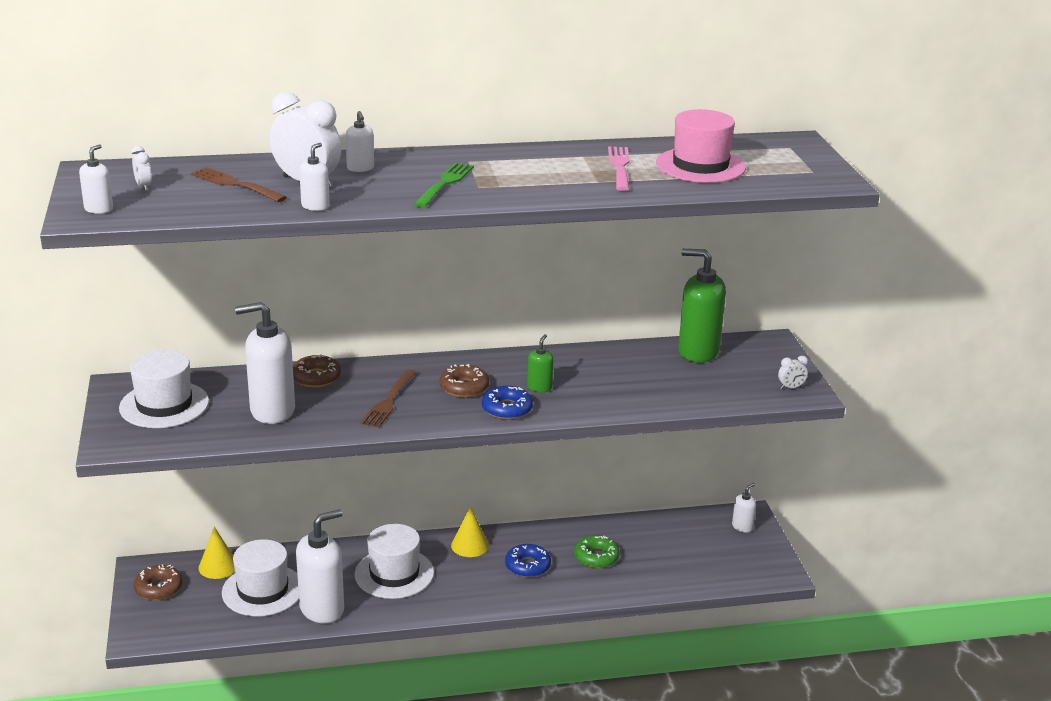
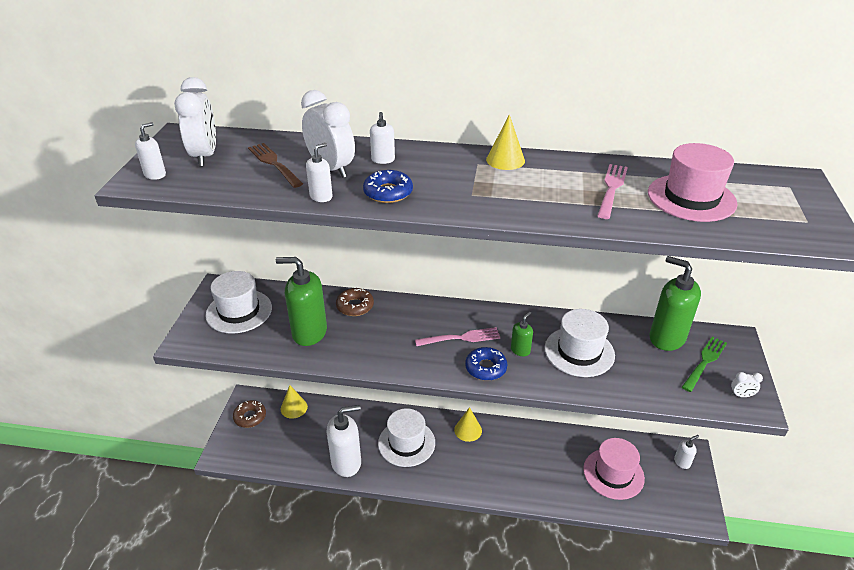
camera: 20 degrees right, 10 degrees up
white clock [131,146,152,191] -> white clock [174,77,216,167], size x2.26
white hat [222,539,299,617] -> white hat moved to [545,309,615,377]
white soap dispenser [235,302,295,424] -> green soap dispenser [276,257,327,346]
brown fork [361,370,417,428] -> none
green fork [414,163,474,208] -> green fork moved to [682,336,727,392]
brown donut [439,364,489,398] -> pink fork [415,327,500,346]
blue donut [505,544,551,577] -> blue donut moved to [363,170,413,203]
green donut [574,535,620,568] -> none
none -> yellow cone [486,115,525,170]
none -> pink hat [583,438,645,500]

